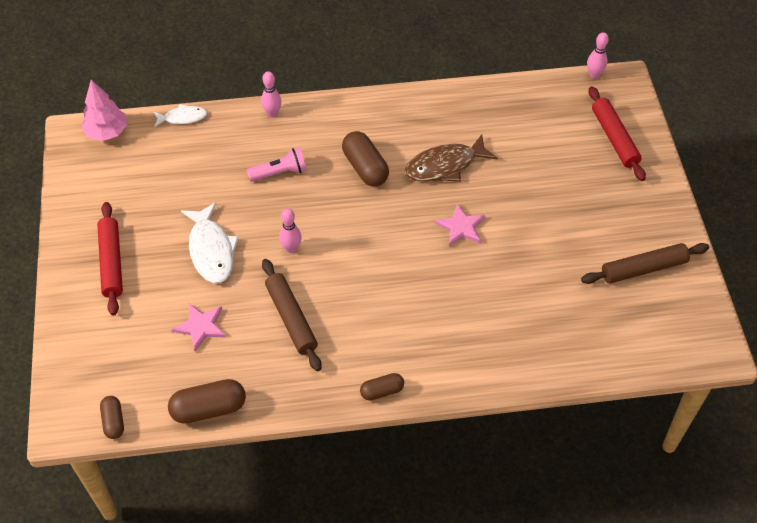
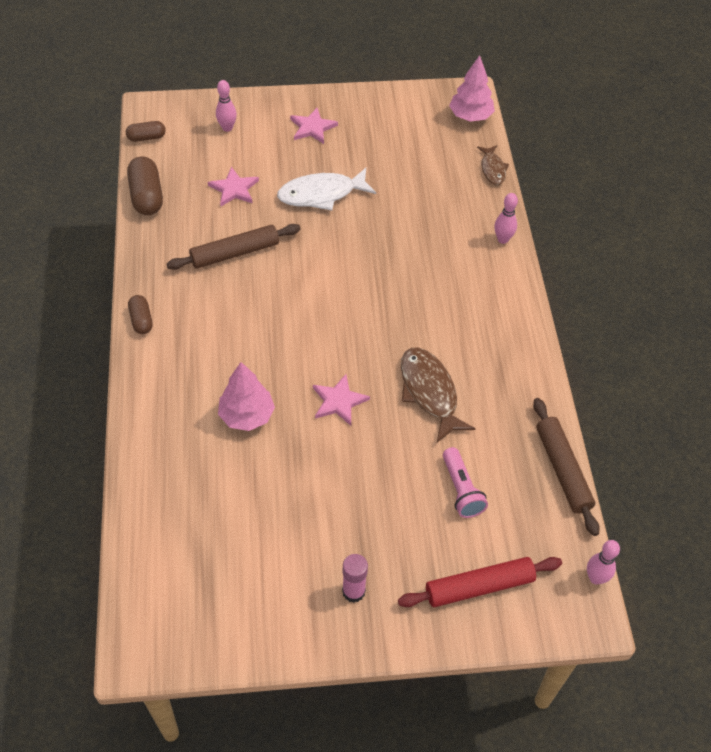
camera: 90 degrees right, 0 degrees up
red rolling pin [97,202,123,316] -> pink star [290,108,338,144]
white fish [154,104,207,127] -> brown fish [477,145,509,185]
pink flashlight [247,147,307,182] -> pink flashlight moved to [443,447,488,518]
pink bowling pin [279,208,302,253] -> pink bowling pin moved to [216,80,237,132]
brown capsule [342,131,389,186] -> none
brown rolling pin [581,243,709,284] -> brown rolling pin moved to [533,398,600,536]
none -> pink tree [218,362,275,431]
none -> pink glue stick [342,554,368,603]

